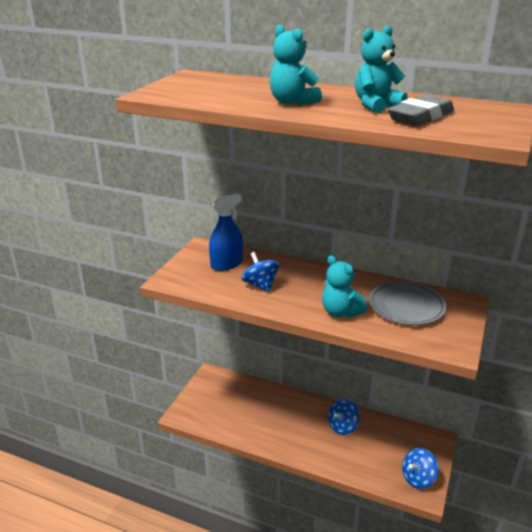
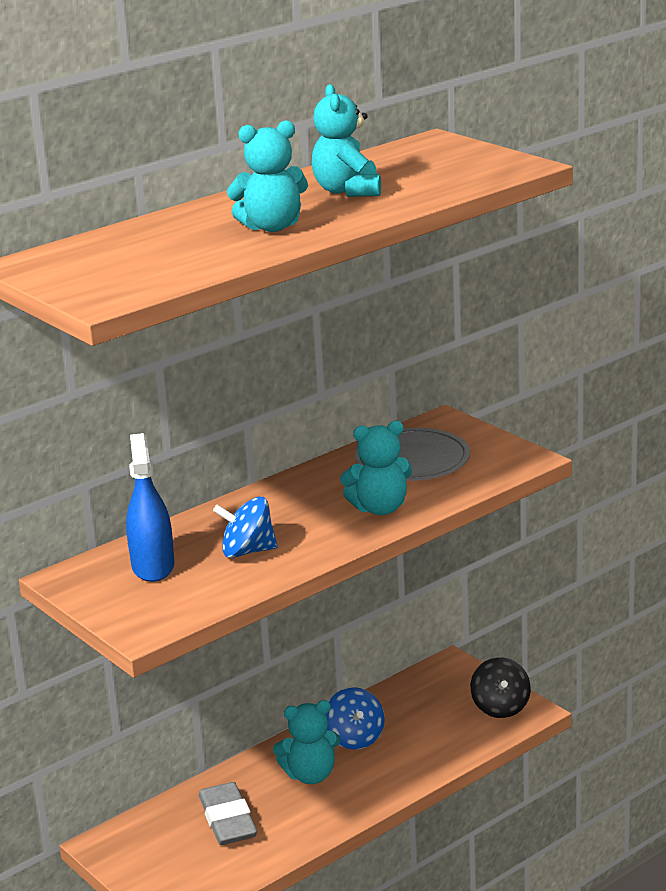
camera: 60 degrees left, 5 degrees down
grey eraser [388,95,454,126] -> grey eraser moved to [199,782,257,845]
blue spinning top [402,448,438,489] -> black spinning top [470,657,531,718]
none -> turquoise teddy bear [273,700,341,784]

